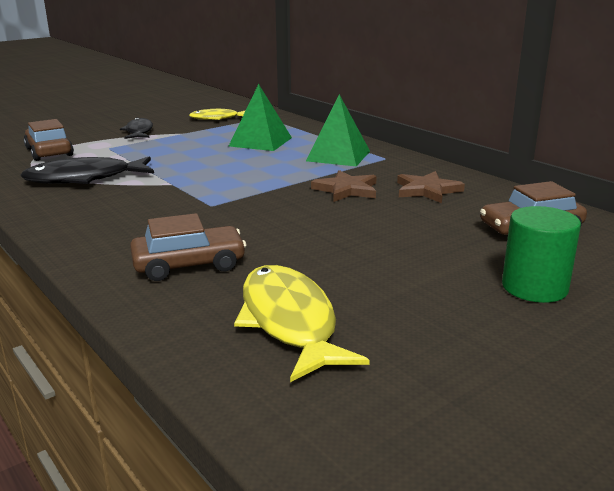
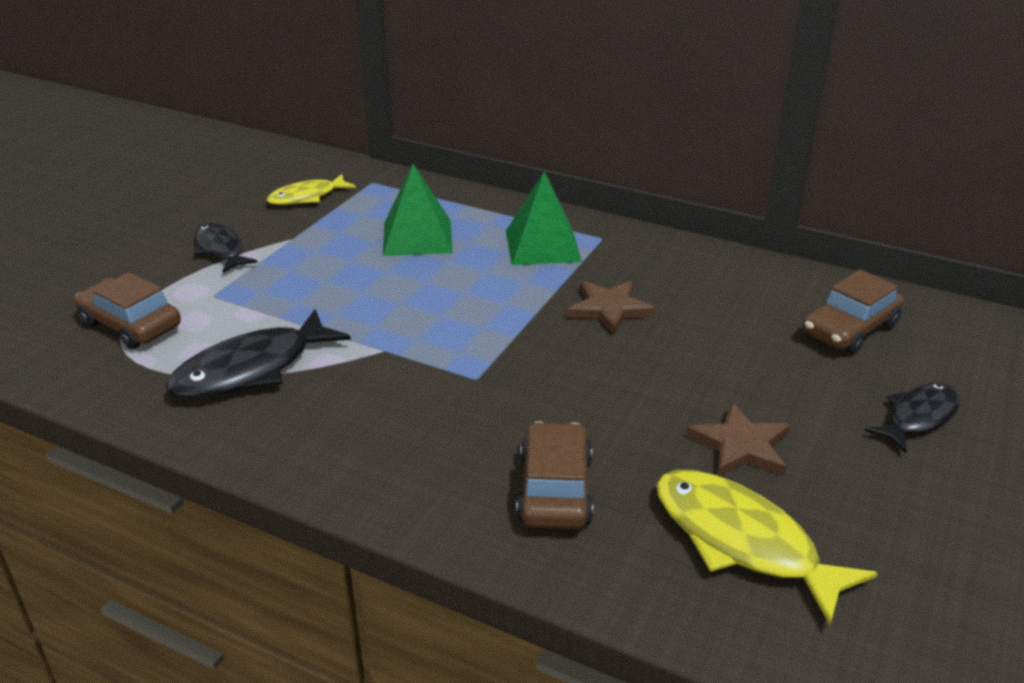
camera: 25 degrees left, 10 degrees up
brown car [130,213,246,281] -> brown car turned 45 degrees counterclockwise [516,421,593,529]
brown star [397,171,465,203] -> brown star moved to [686,402,791,476]
green cylinder [502,206,581,303] -> black fish [865,383,960,453]

